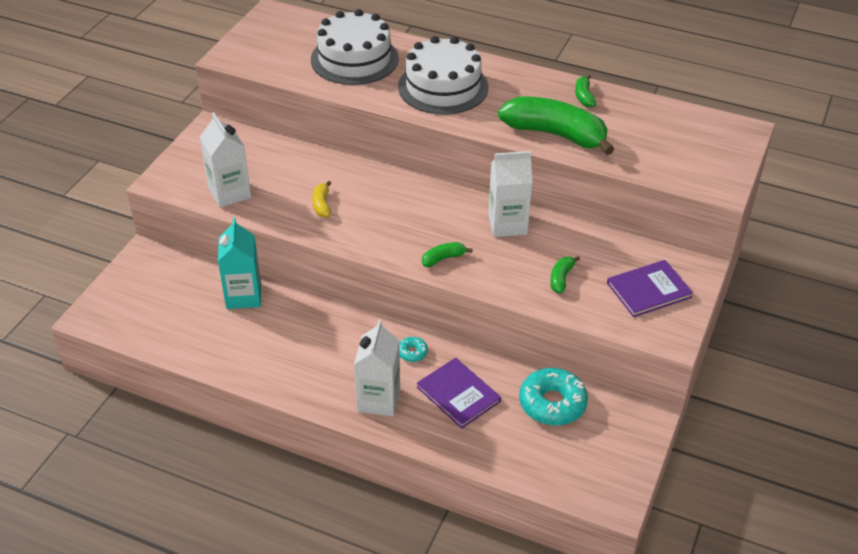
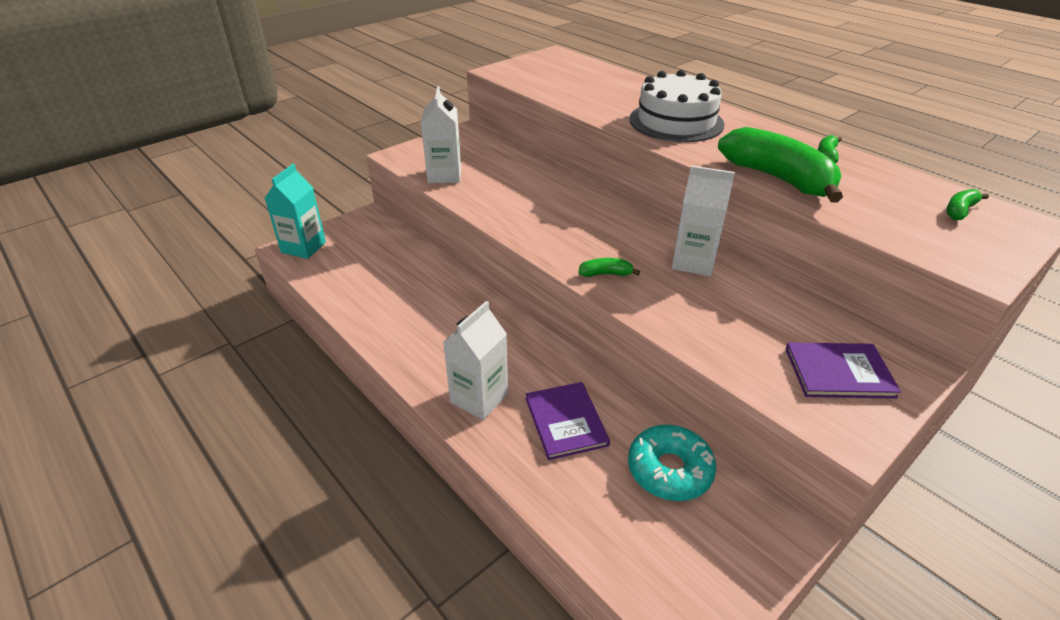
camera: 25 degrees right, 5 degrees down
turquoise carton [218,218,261,309] -> turquoise carton moved to [265,164,326,259]
white cake [311,9,399,85] -> none
yellow banana [312,181,331,218] -> none
turquoise donut [399,337,428,362] -> none
green banana [550,256,580,293] -> green banana moved to [947,189,989,220]

